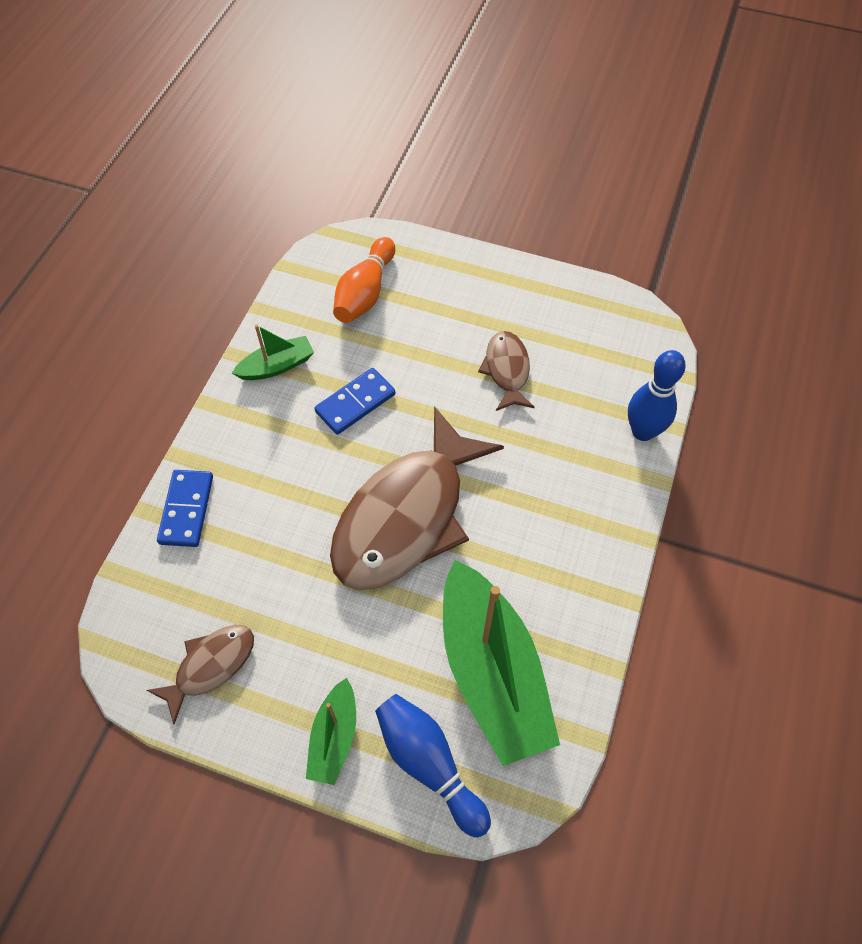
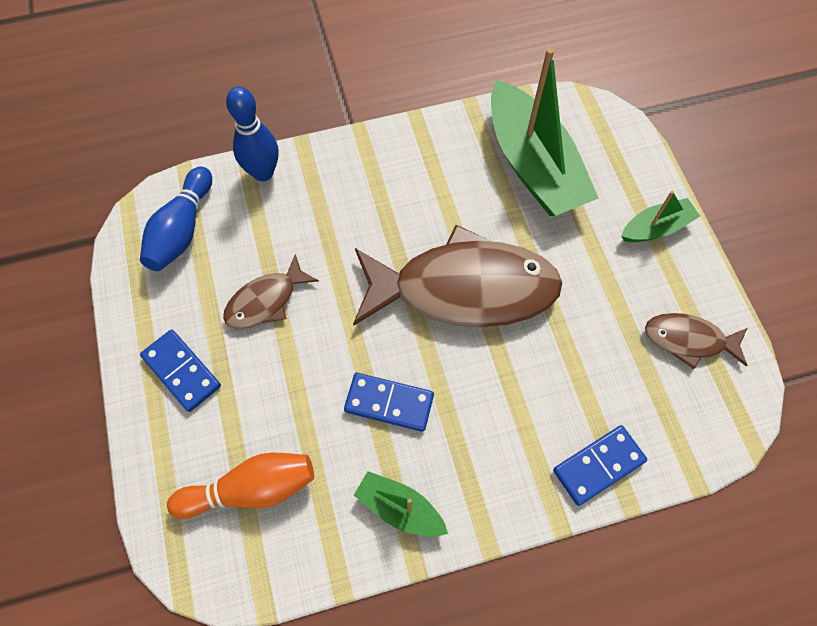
camera: 125 degrees left, 5 degrees up
blue bowling pin [375,694,491,837] -> blue bowling pin moved to [140,166,212,271]
green boat [443,560,560,766] -> green boat turned 120 degrees clockwise [491,48,599,216]
none -> blue domino [140,330,221,412]

